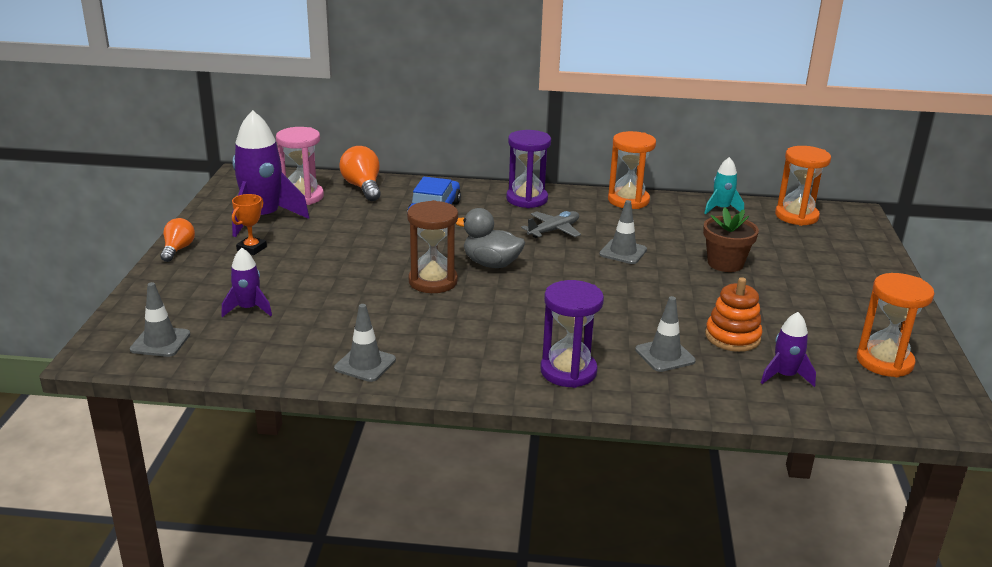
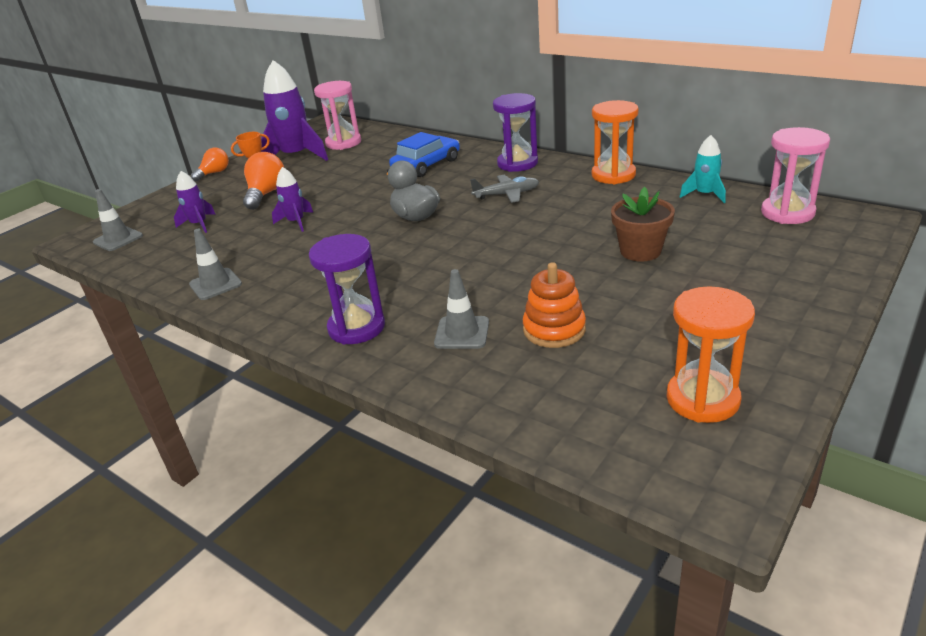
camera: 35 degrees right, 5 degrees up
orange light bulb [339,146,381,201] -> orange light bulb moved to [243,152,284,210]
brown hourglass [407,200,458,293] -> none
grey traffic cone [599,200,647,264] -> none
purple rocket [761,312,816,387] -> purple rocket moved to [272,167,313,232]
orange hourglass [775,146,831,226] -> pink hourglass [761,127,830,224]

